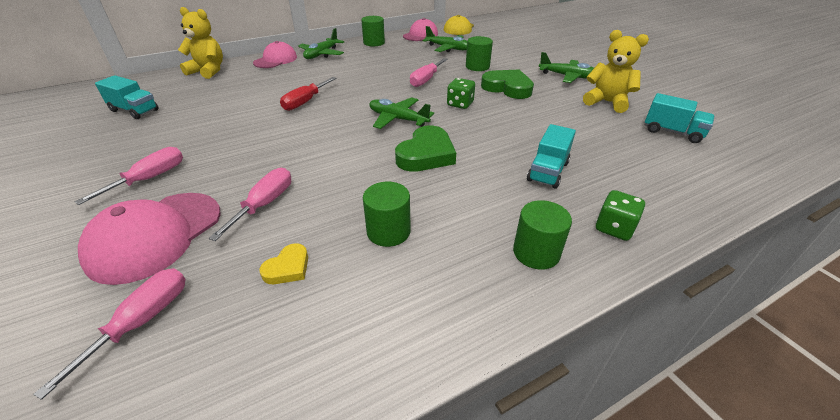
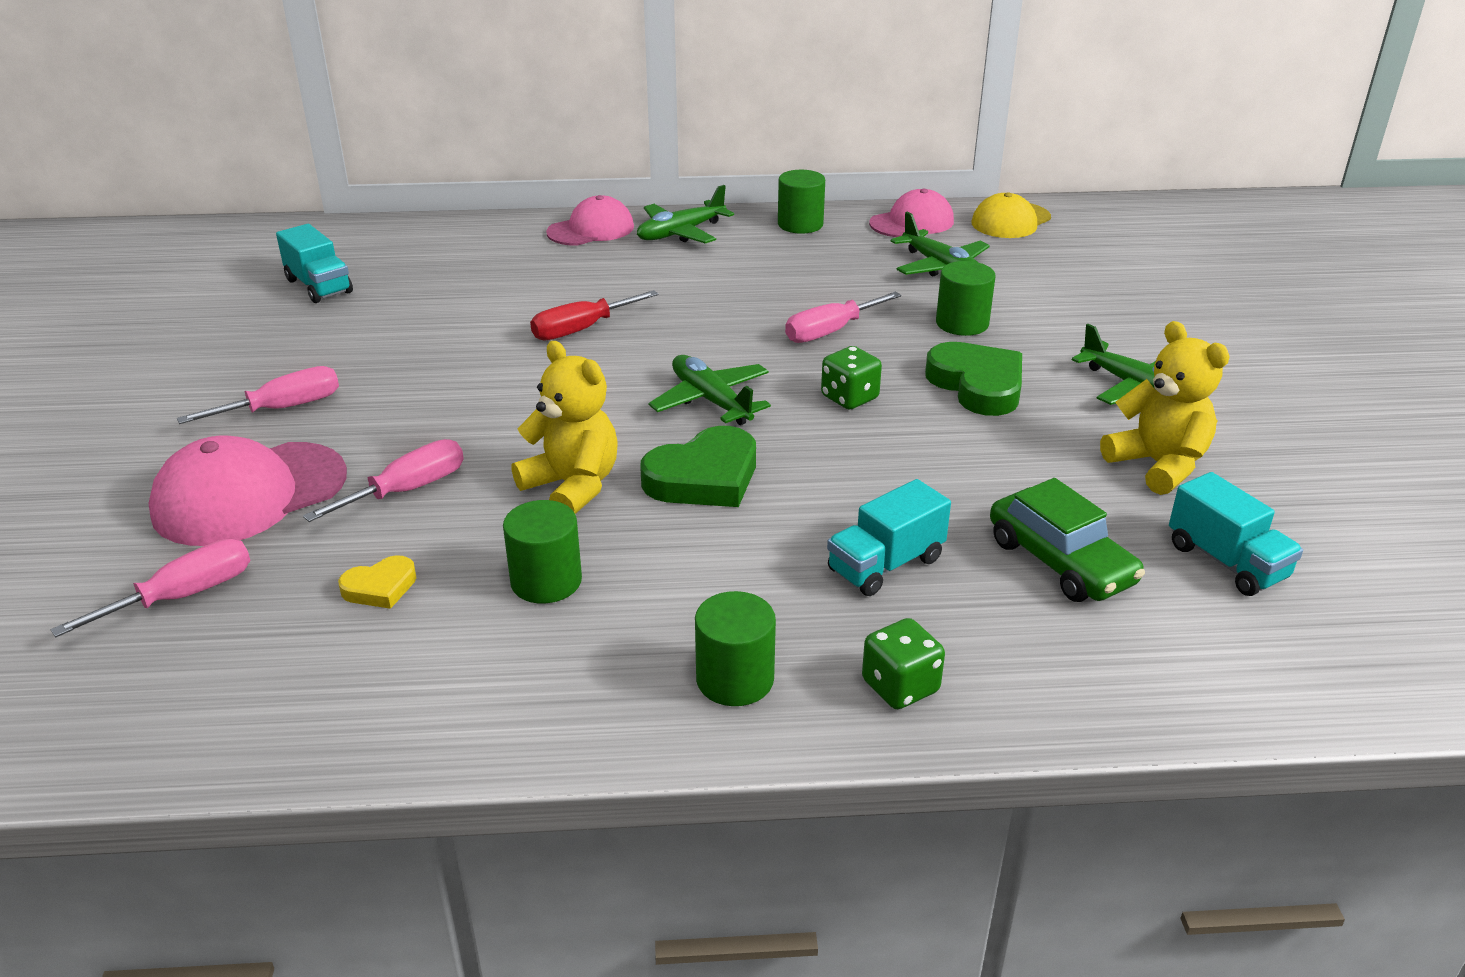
camera: 25 degrees right, 5 degrees down
yellow teddy bear [178,7,223,79] -> yellow teddy bear moved to [511,341,618,514]
none -> green car [990,478,1145,602]

